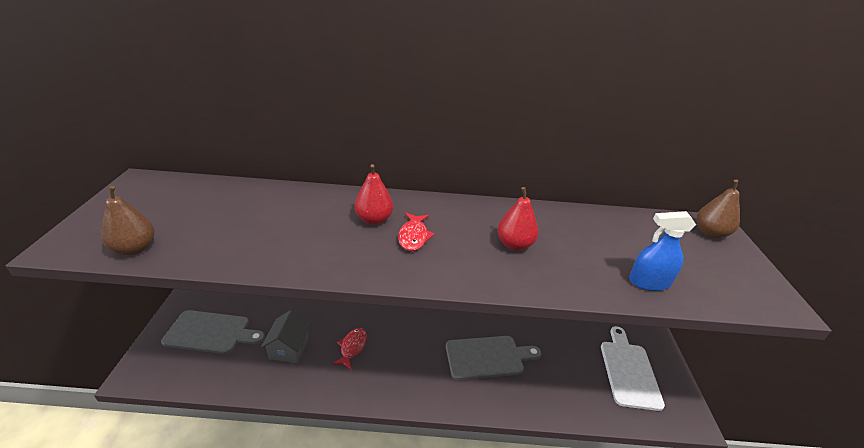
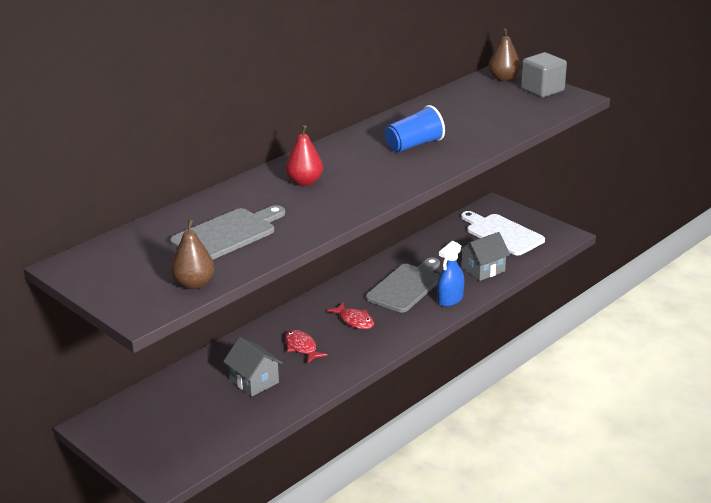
camera: 45 degrees left, 5 degrees down
grey cutting board [161,310,265,354] -> grey cutting board moved to [170,205,285,260]
red fish [398,213,435,251] -> red fish moved to [327,302,374,329]
red pear [497,187,538,251] -> blue cup [385,105,445,152]
blue spray bottle [629,211,696,291] -> blue spray bottle moved to [437,241,464,307]
none -> grey house [461,232,510,281]
none -> grey cube [521,52,567,98]

